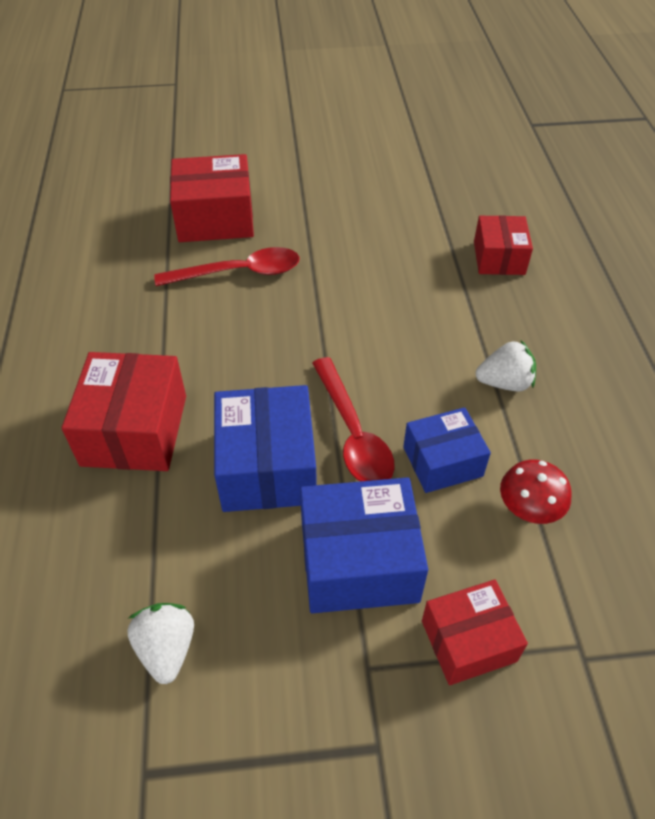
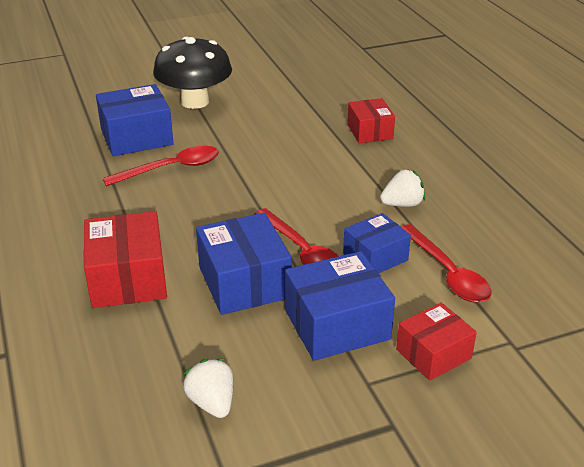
camera: 15 degrees left, 15 degrees down
red box [170,154,254,242] -> blue box [96,84,174,156]
red mushroom [500,460,572,524] -> red spoon [401,224,492,303]
none -> black mushroom [153,37,232,109]

